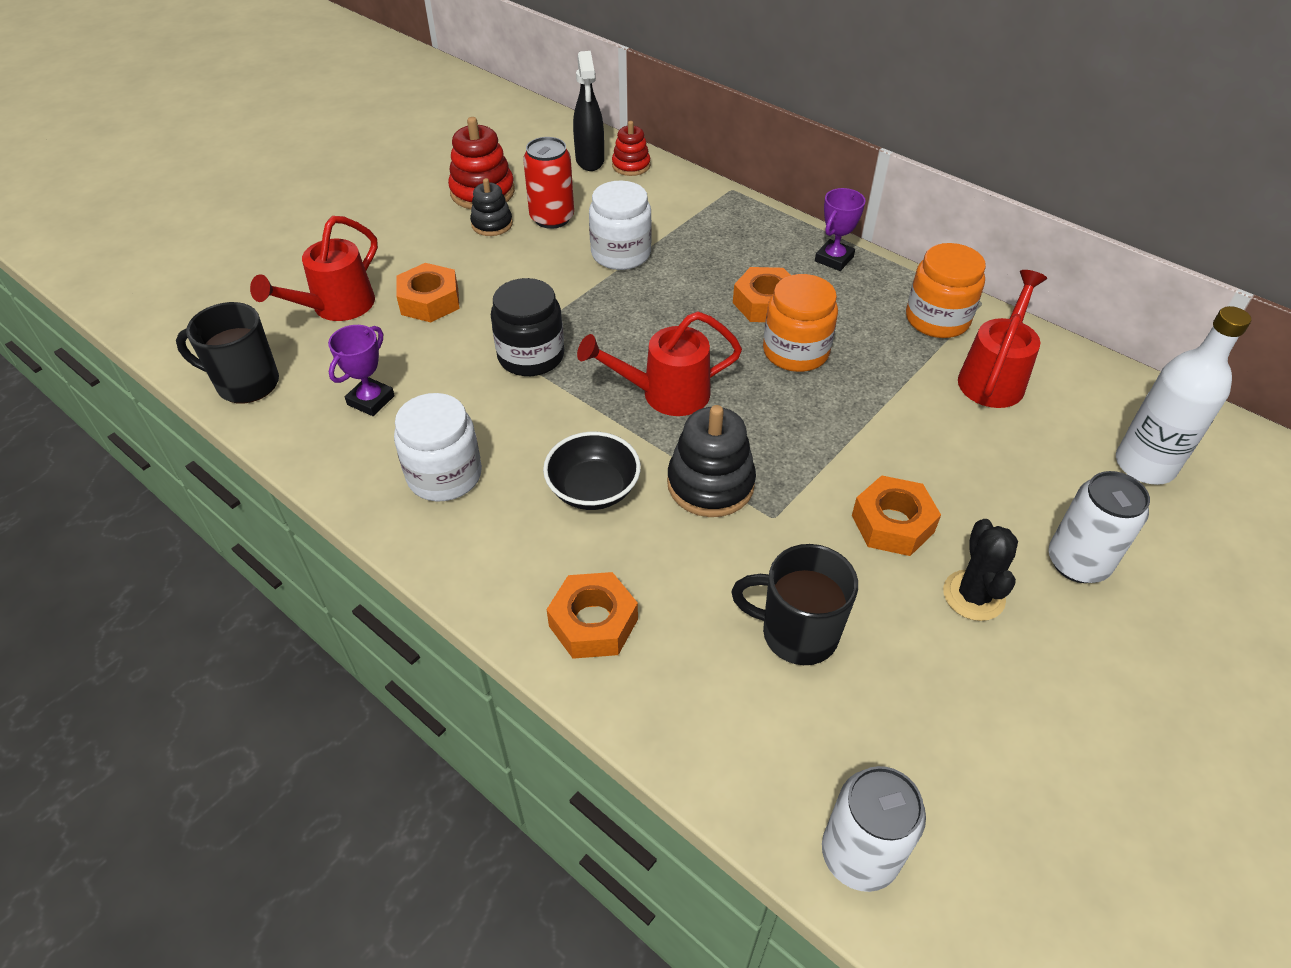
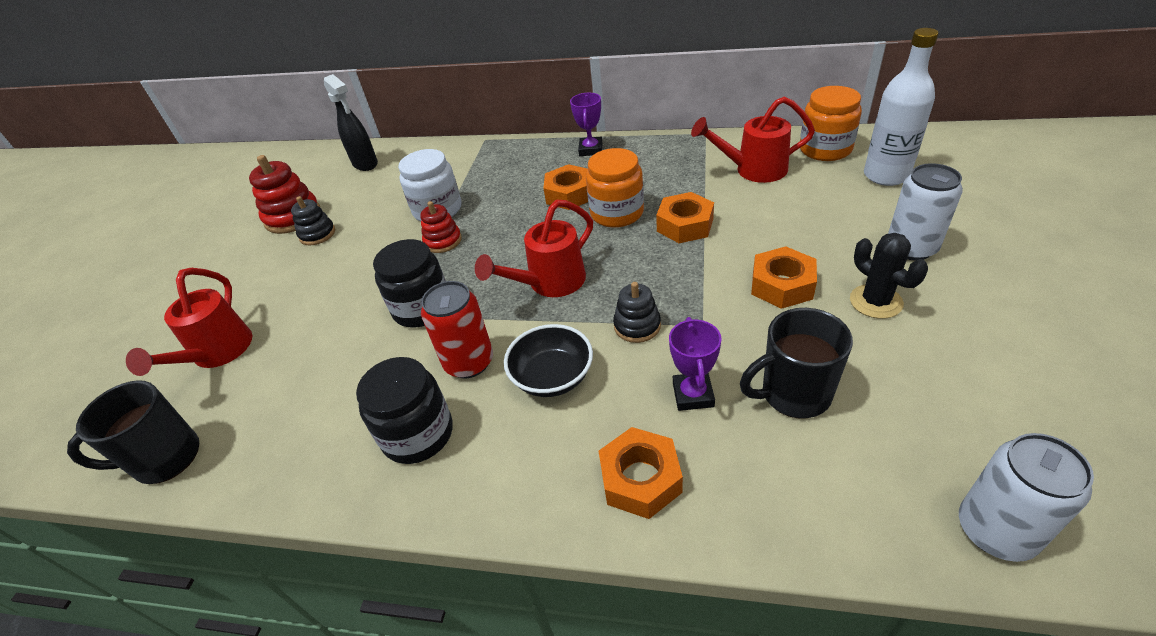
camera: 25 degrees left, 5 degrees down
purple trophy [328,325,395,416] -> purple trophy moved to [669,317,722,411]
white jar [394,393,482,501] -> black jar [356,357,453,464]
orange nut [396,263,460,322] -> orange nut moved to [656,192,714,243]
red can [523,137,574,229] -> red can moved to [421,281,493,378]
red stacking toy [612,121,650,176] -> red stacking toy moved to [420,201,462,253]
black stacking toy [667,405,756,517] -> black stacking toy [613,282,661,343], size x0.62
orange jar [906,243,986,338] -> orange jar moved to [800,86,862,161]
red watering can [958,270,1047,408] -> red watering can turned 90 degrees counterclockwise [691,96,815,183]

